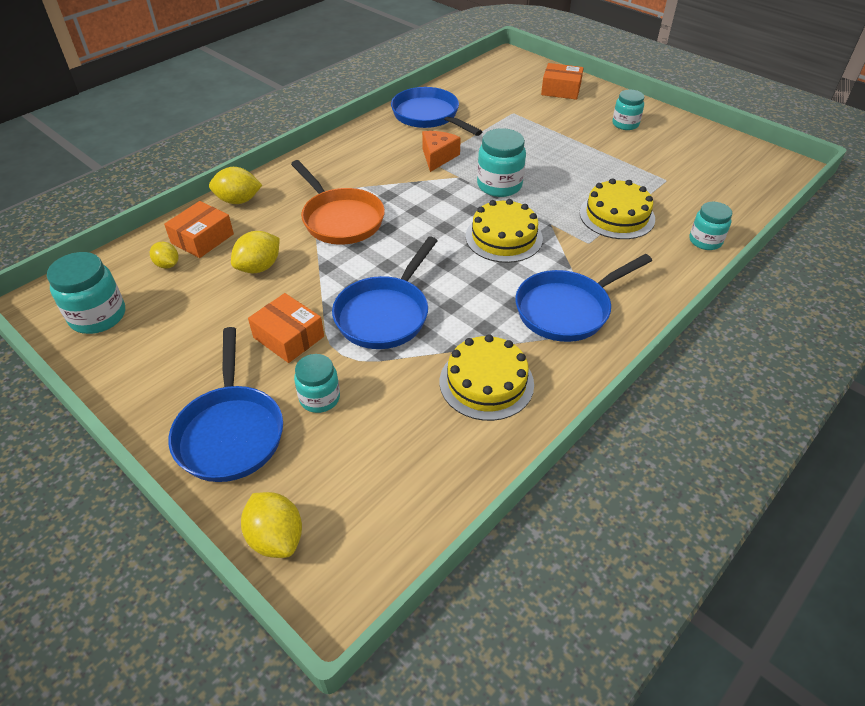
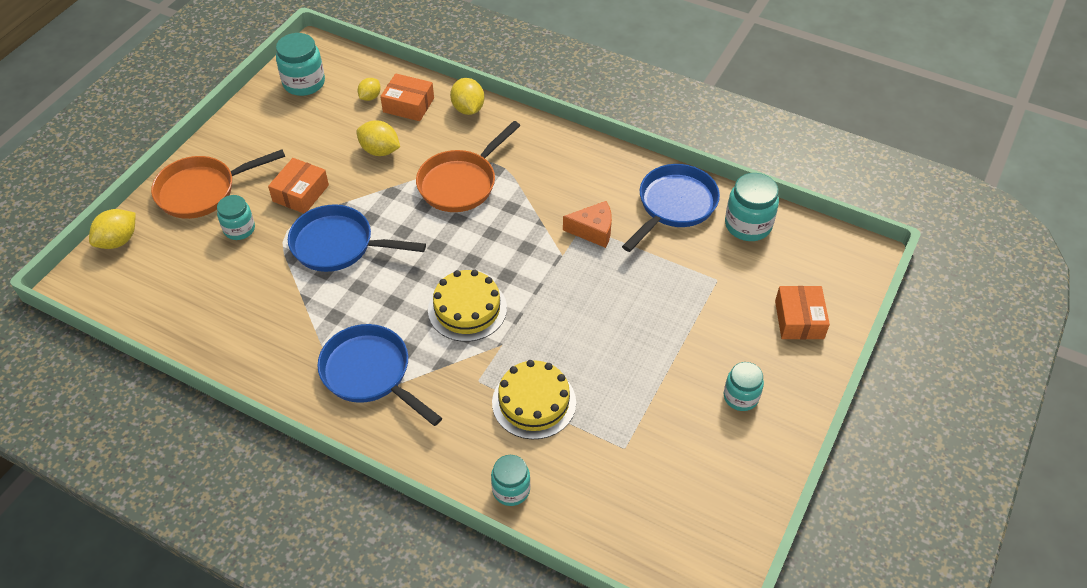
camera: 75 degrees right, 5 degrees up
blue pan [168,327,283,482] -> orange pan [151,150,285,219]
yellow cake [440,335,534,421] -> none
turquoise jar [477,128,526,197] -> turquoise jar moved to [725,173,779,241]

